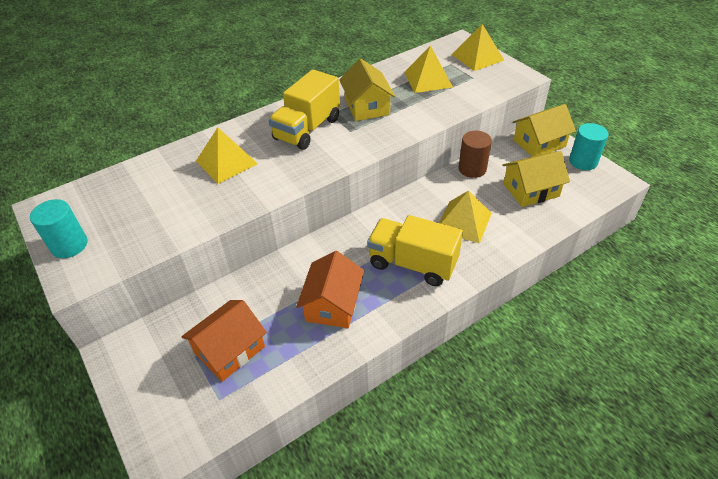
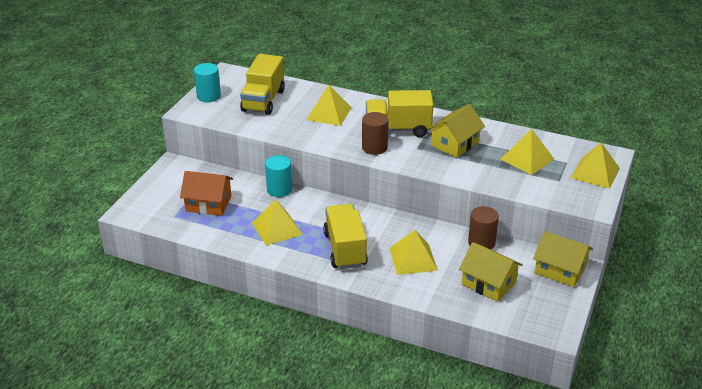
camera: 55 degrees right, 10 degrees down
orange house [296,251,364,328] -> yellow pyramid [252,199,303,245]
turquoise cylinder [569,123,609,170] -> turquoise cylinder moved to [265,155,292,197]
none -> yellow truck [240,54,285,115]
none -> brown cylinder [362,112,388,155]

